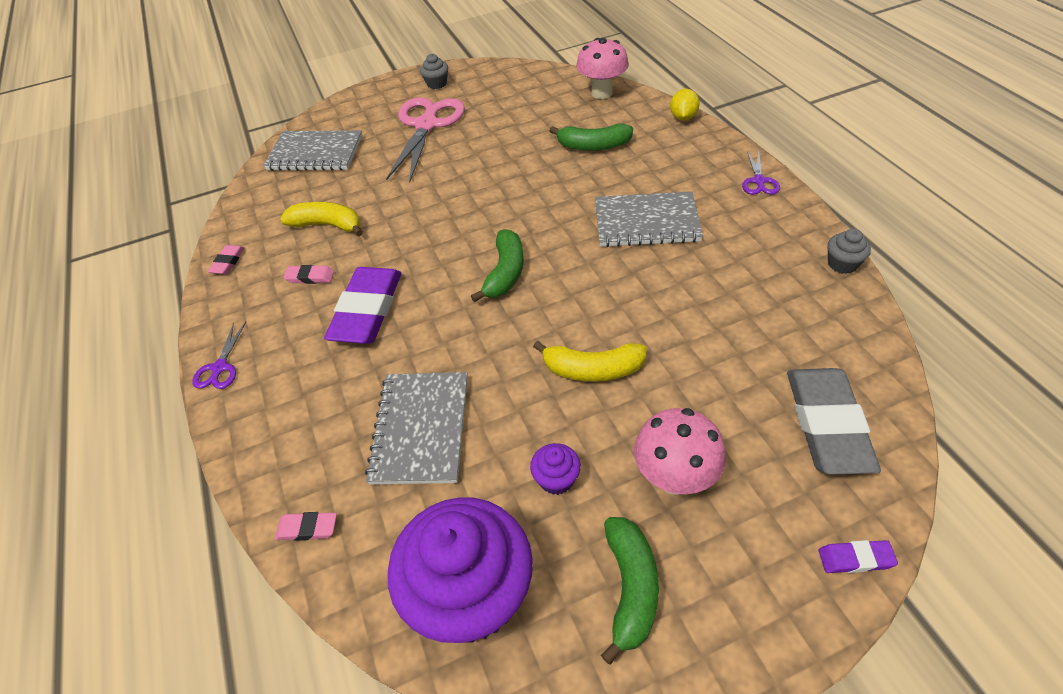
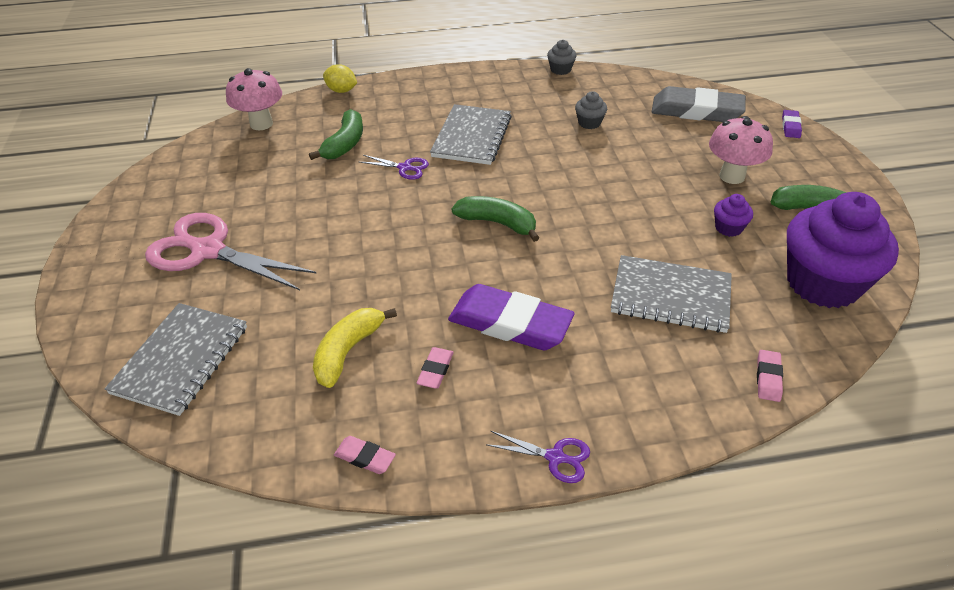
camera: 80 degrees left, 5 degrees down
grey cupcake [420,54,448,89] -> grey cupcake moved to [575,91,607,129]
yellow banana [533,341,647,382] -> none
purple scissors [742,151,780,195] -> purple scissors moved to [360,155,429,180]

